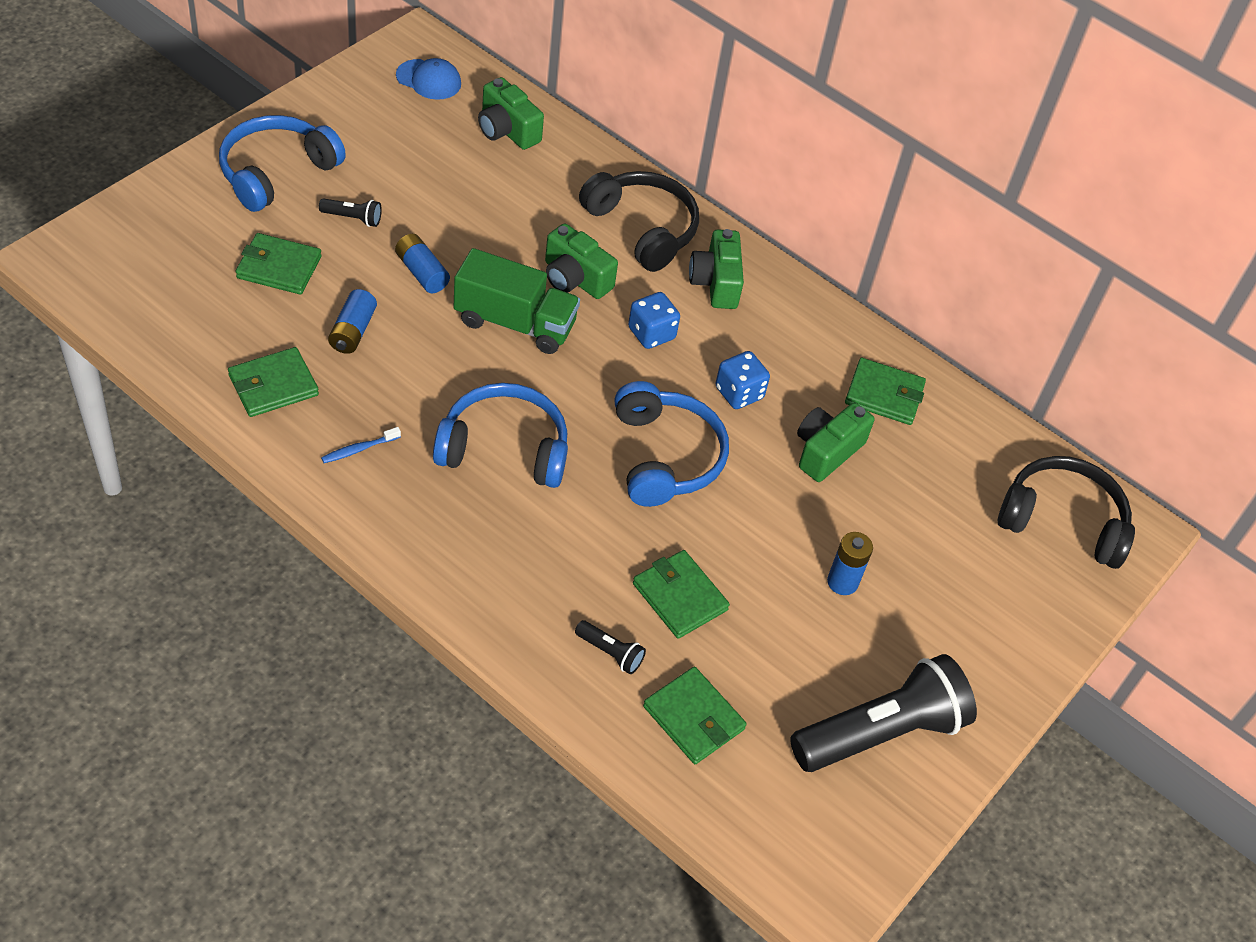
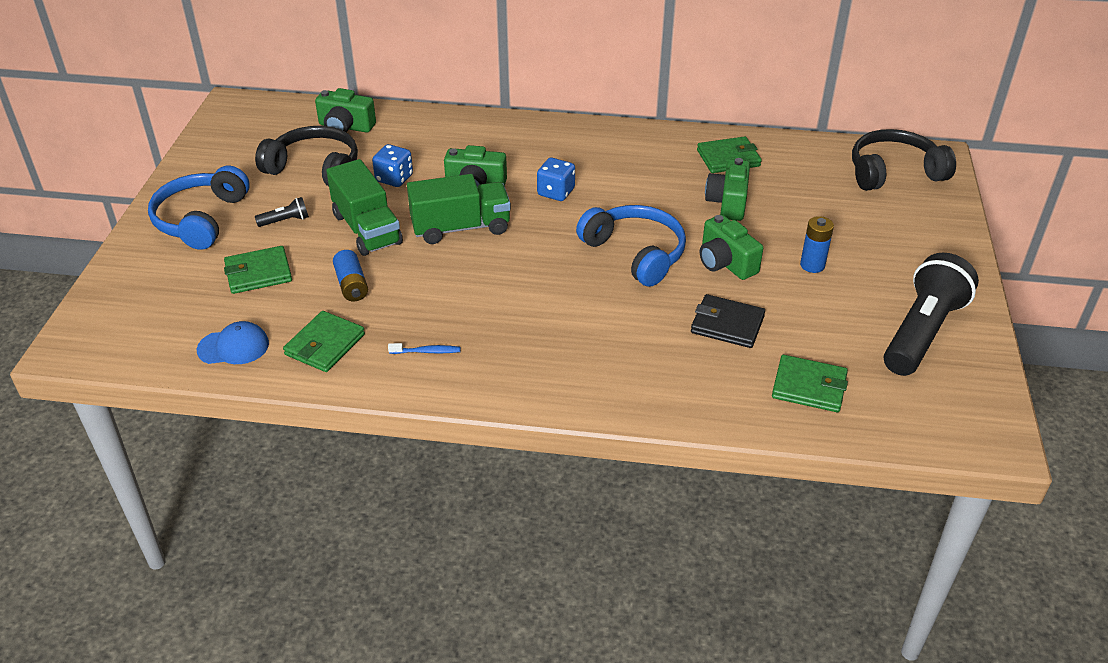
camera: 25 degrees left, 10 degrees down
blue toothbrush [321,427,401,463] -> blue toothbrush turned 120 degrees counterclockwise [388,343,461,354]
blue battery [395,234,450,293] -> green truck [326,159,403,256]
blue cap [396,58,461,100] -> blue cap moved to [197,321,269,364]
blue headphones [433,383,568,488] -> none
black flashlight [575,620,646,674] -> none
black headphones [579,171,699,272] -> black headphones moved to [255,126,358,186]
green wallet [633,550,730,639] -> black wallet [691,294,765,348]
green camera [689,229,744,309] -> green camera moved to [700,214,763,280]
blue dice [715,351,770,409] -> blue dice moved to [372,144,413,187]

